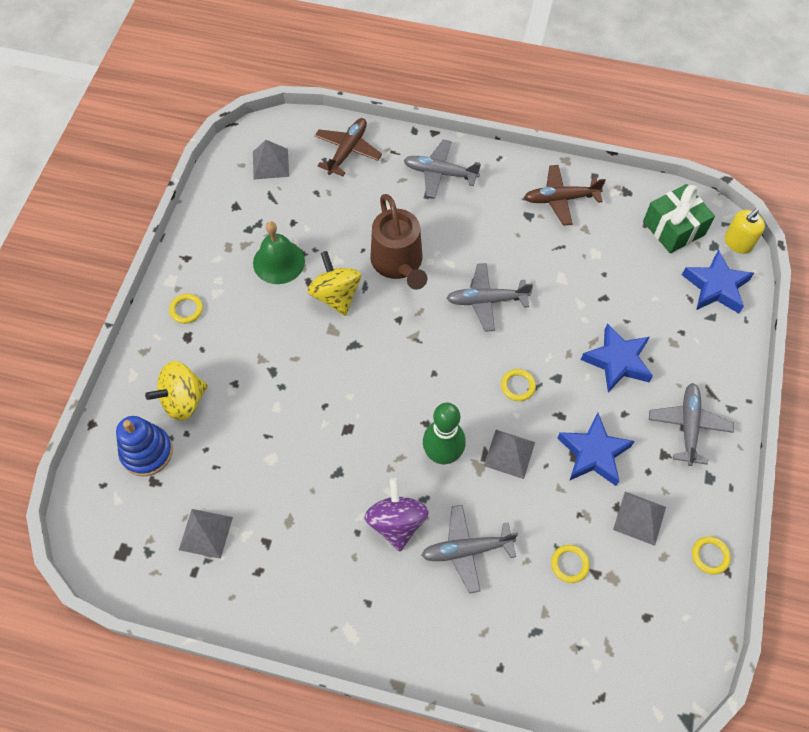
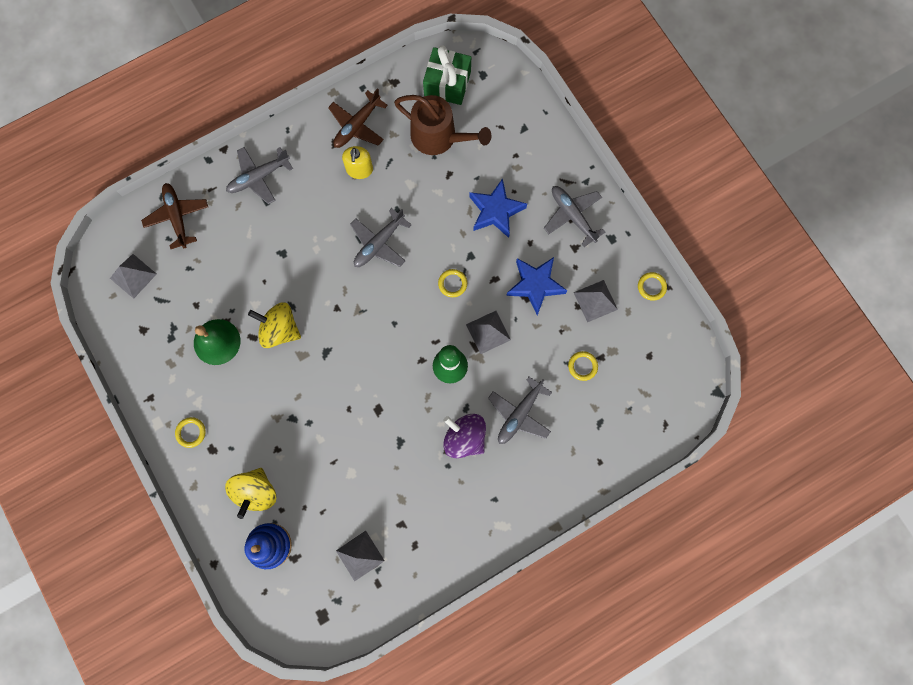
camera: 45 degrees left, 15 degrees up
brown watering can [370,194,427,290] -> brown watering can moved to [394,95,491,155]
blue star [682,250,754,313] -> none
yellow soap dispenser [724,209,765,254] -> yellow soap dispenser moved to [342,146,373,179]

